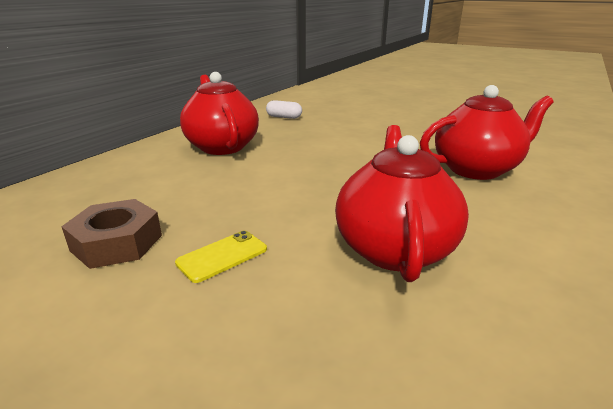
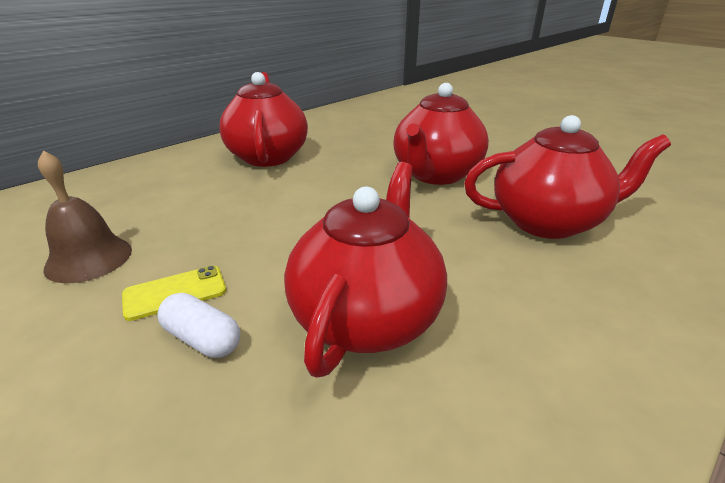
camera: 15 degrees right, 5 degrees up
brown nut [61,199,162,269] -> brown bell [38,150,132,283]
white capsule [266,100,302,119] -> white capsule moved to [157,293,240,358]
none -> red teapot [393,83,489,185]

